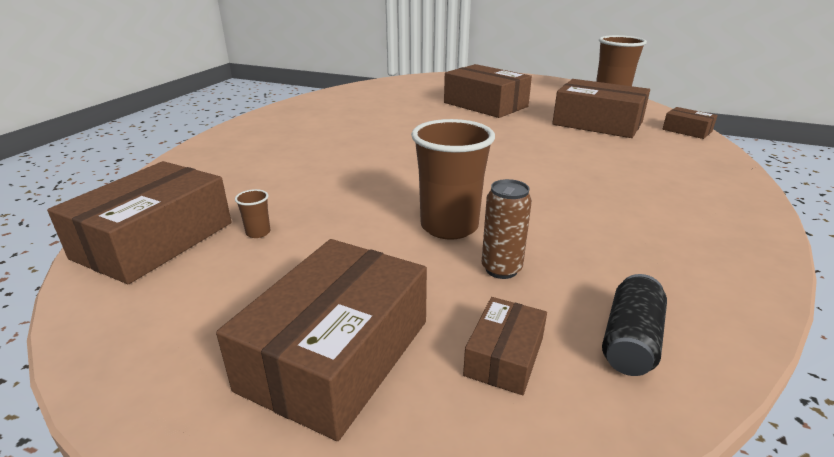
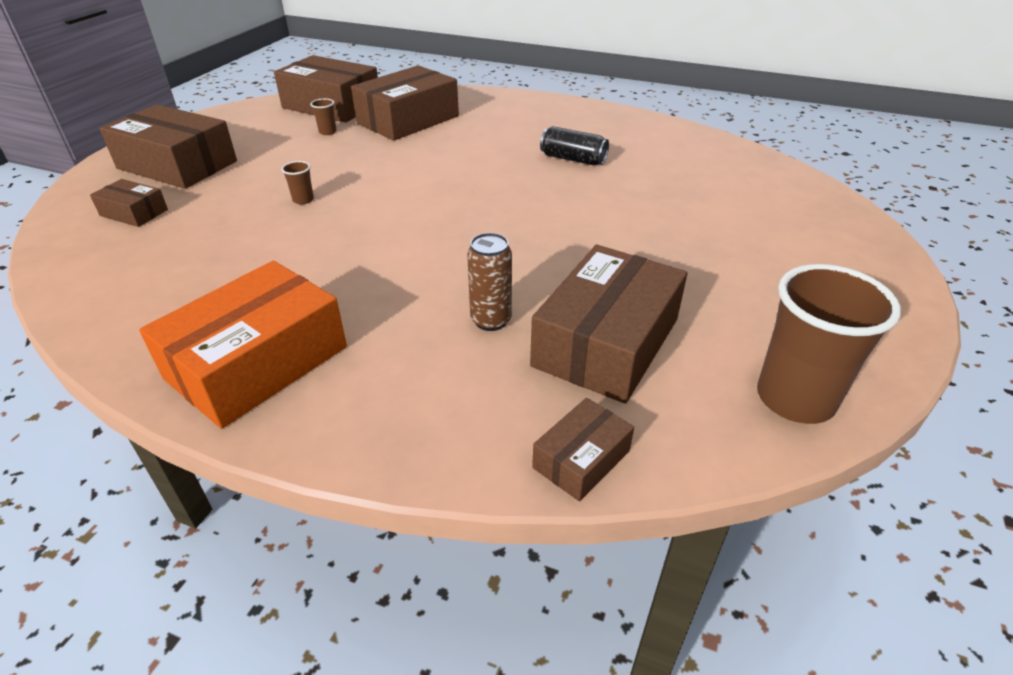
camera: 90 degrees right, 10 degrees up
brown cup [411,119,495,240] -> brown cup [281,161,314,204], size x0.41
brown box [444,64,532,118] -> brown box moved to [351,65,459,141]
brown can [482,179,532,279] -> brown can moved to [467,233,512,331]
black can [602,274,667,376] -> black can moved to [540,126,609,165]
none -> orange box [139,261,347,429]

